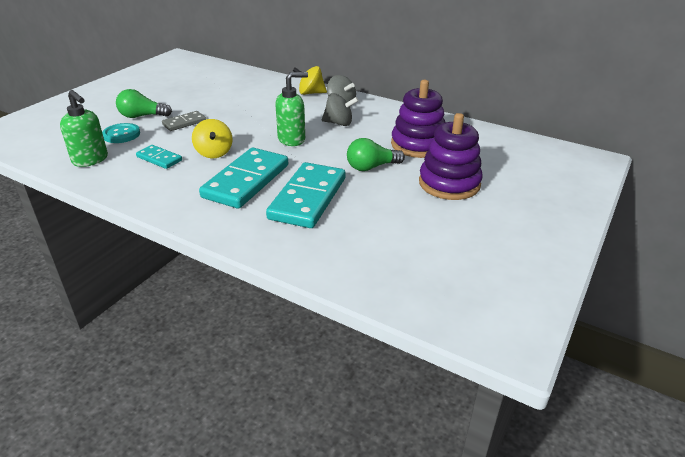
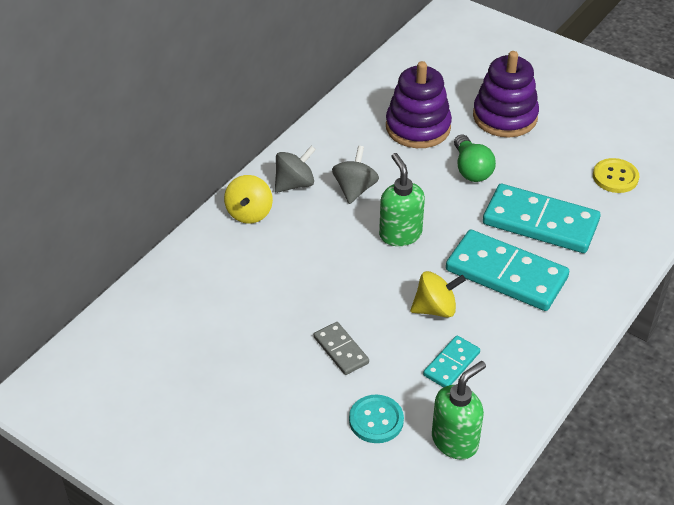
camera: 85 degrees left, 10 degrees up
green light bulb [116,89,172,118] -> none
none -> yellow button [593,158,639,193]

